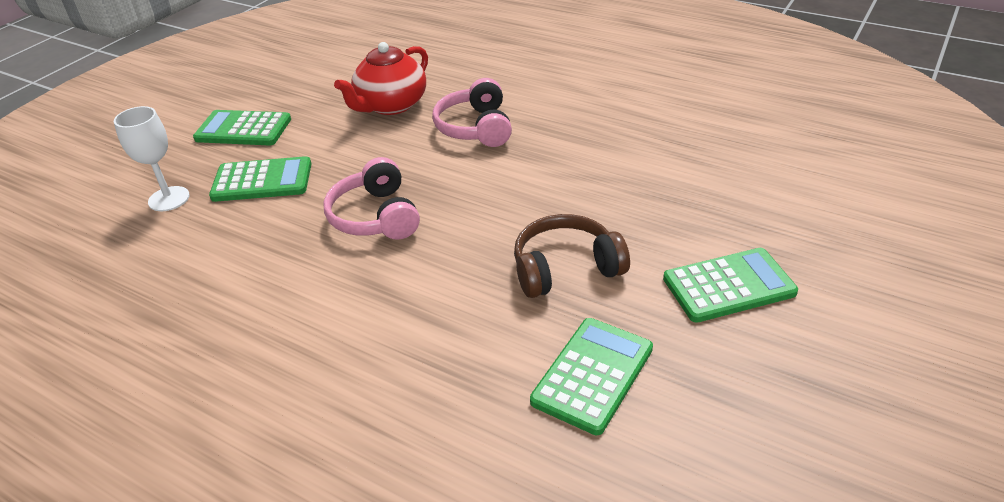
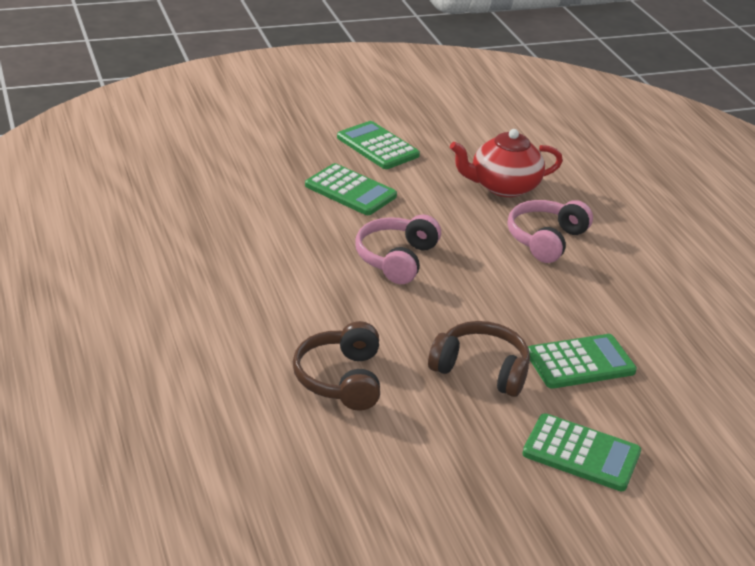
camera: 35 degrees right, 5 degrees down
white goblet [114,106,190,211] -> none
green calculator [530,318,653,435] -> green calculator moved to [528,334,637,389]
none -> brown headphones [293,321,380,411]

